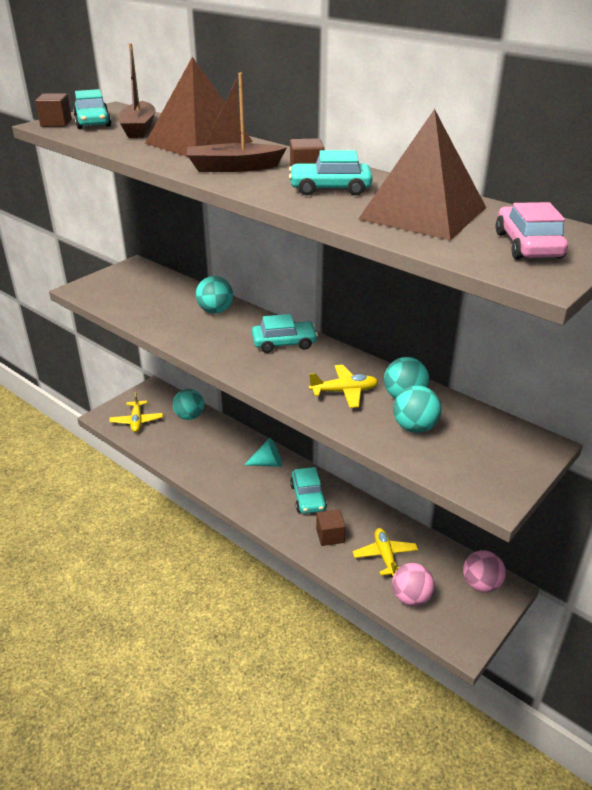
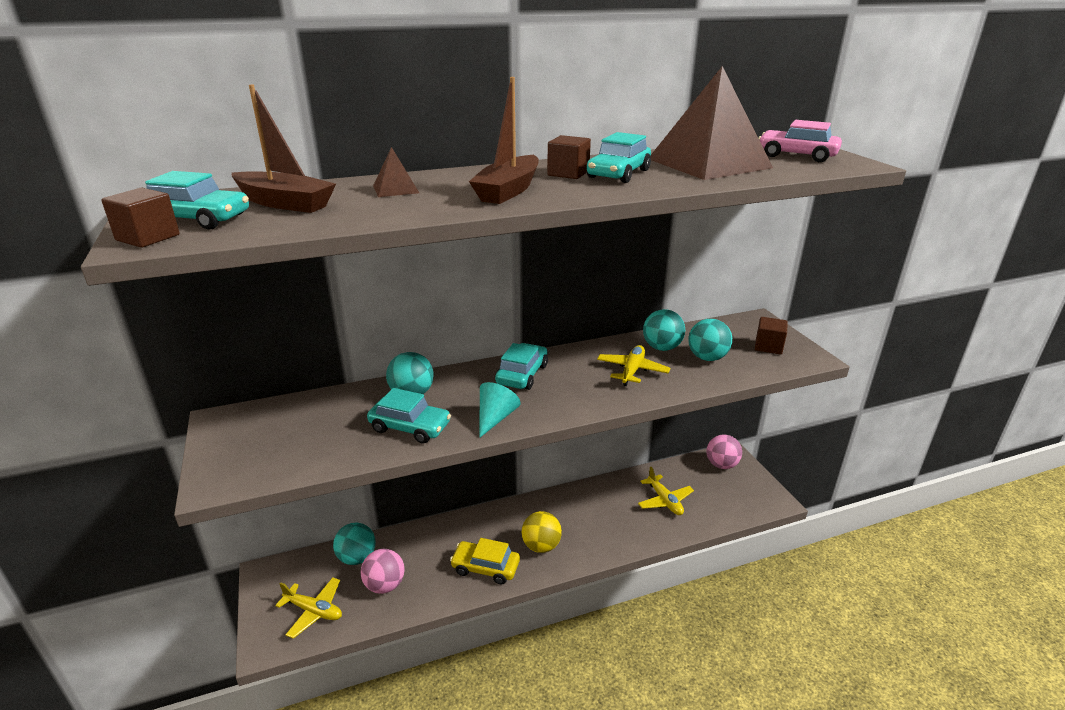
camera: 60 degrees left, 5 degrees down
brown pyramid [145,57,253,157] -> brown pyramid [373,147,419,197], size x0.41
turquoise cone [244,438,282,467] -> turquoise cone moved to [479,382,521,438]
turquoise car [290,467,327,514] -> turquoise car moved to [367,388,451,444]
brown cube [316,509,346,546] -> brown cube moved to [755,317,788,355]
yellow plane [353,528,418,577] -> yellow plane turned 135 degrees counterclockwise [638,467,694,515]
pink ball [392,563,435,606] -> pink ball moved to [361,549,405,594]
none -> yellow car [450,538,520,584]
none -> yellow ball [522,511,562,553]

